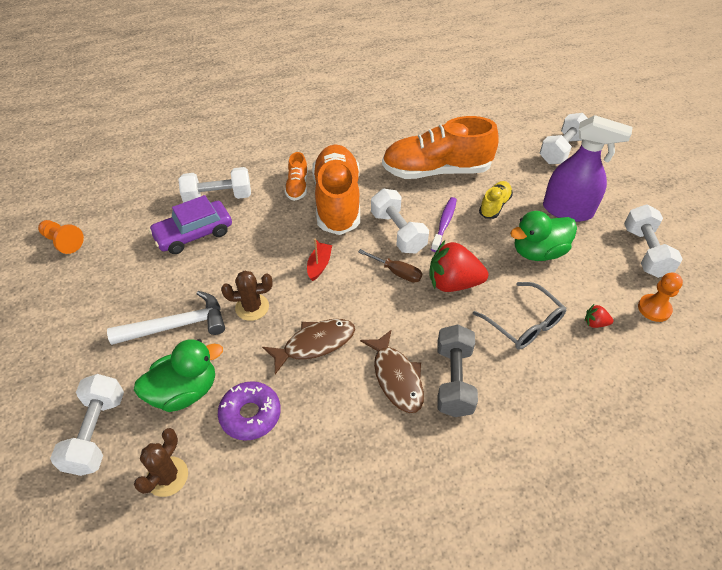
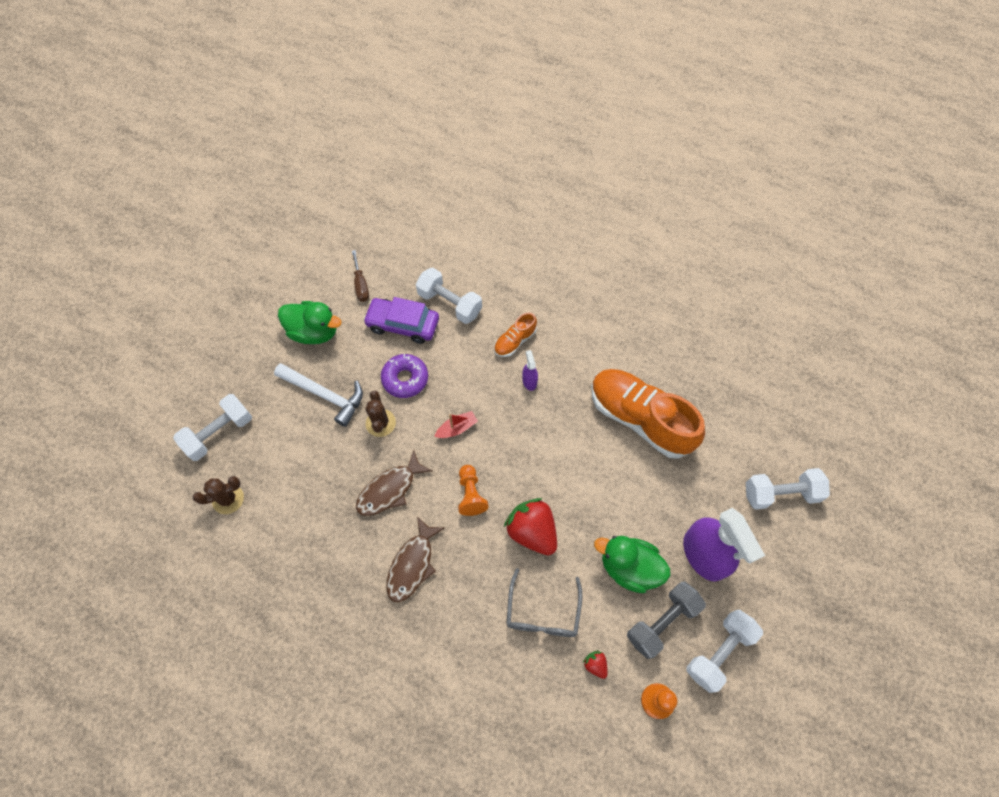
camera: 45 degrees right, 15 degrees up
orange pawn [38,220,84,254] -> orange pawn moved to [458,465,489,516]
green duck [134,339,223,412] -> green duck moved to [278,301,342,344]
purple donut [218,381,281,441] -> purple donut moved to [381,354,428,398]
brown cactus [221,270,273,321] -> brown cactus turned 45 degrees clockwise [365,391,396,437]
brown fish [262,319,355,374] -> brown fish turned 120 degrees clockwise [356,450,432,516]
orange shoe [312,144,360,235] -> purple spray bottle [522,350,538,391]
brown screwdriver [358,249,422,283] -> brown screwdriver moved to [352,250,369,302]
white dumbbell [371,189,429,253] -> none
purple toothbrush [431,197,457,252] -> none
grey dumbbell [437,324,478,417] -> grey dumbbell moved to [627,582,706,659]
yellow shoe [479,181,513,219] -> none

